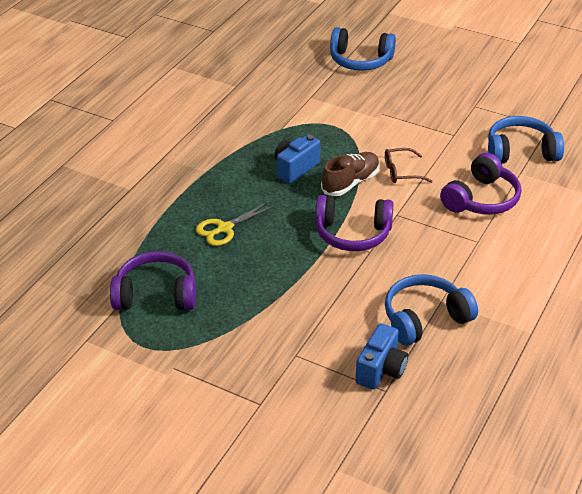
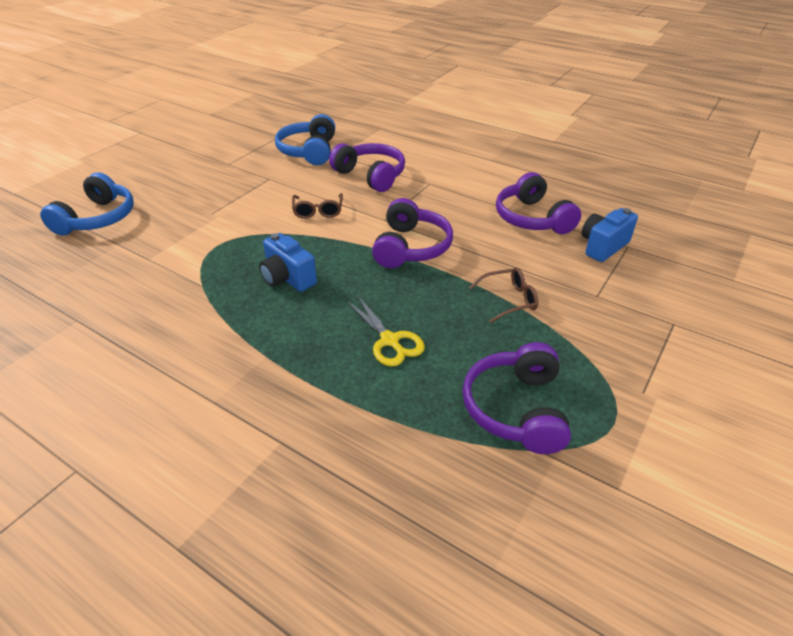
camera: 85 degrees left, 0 degrees up
brown shoe [321,152,380,196] -> none
blue camera [355,323,408,390] -> blue camera turned 75 degrees counterclockwise [582,208,638,262]
blue headphones [385,274,478,346] -> purple headphones [496,172,581,234]
none -> brown glasses [469,267,538,323]

